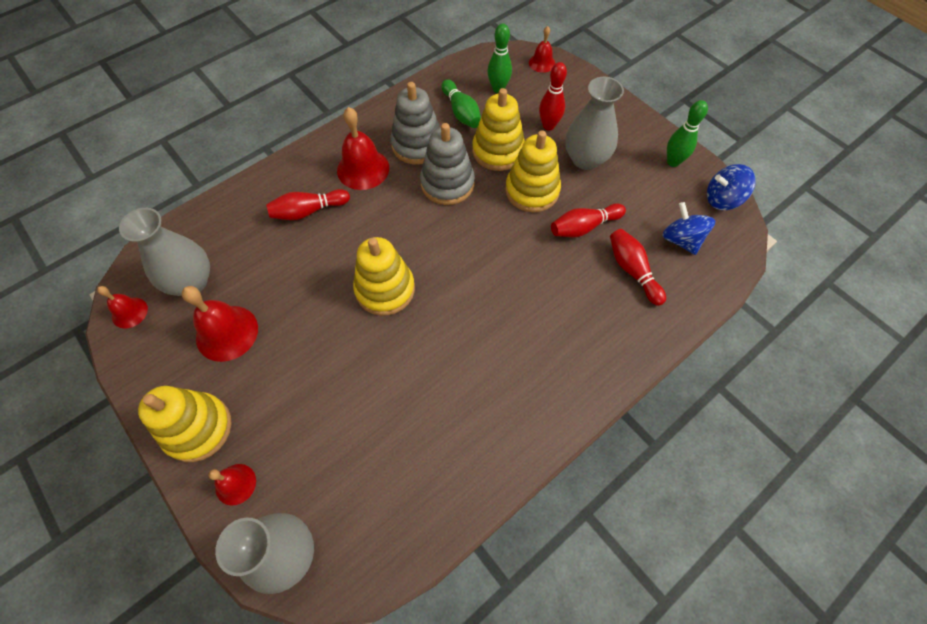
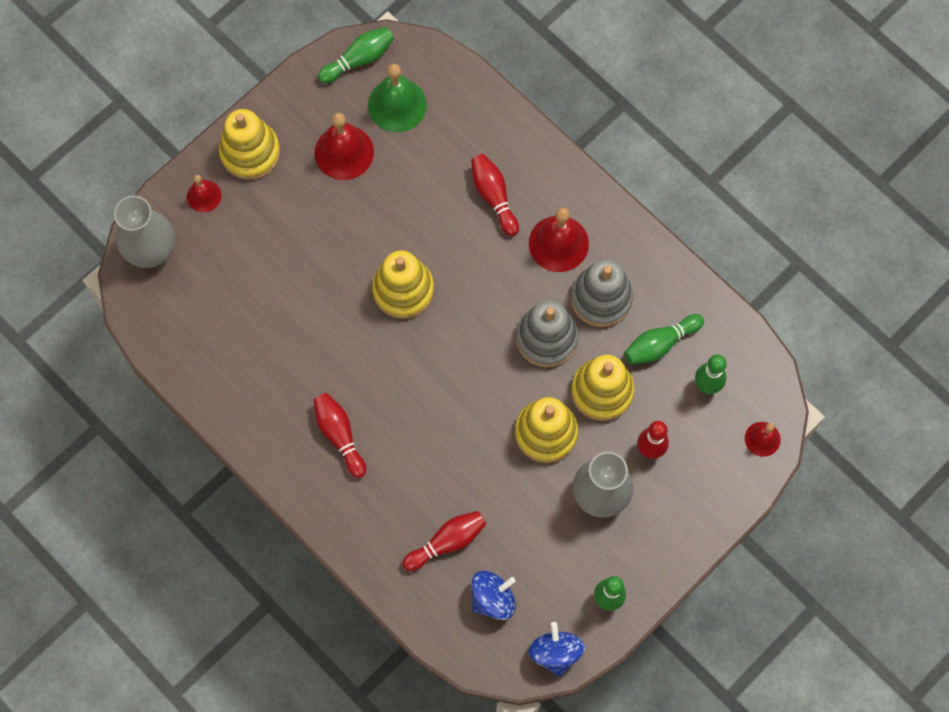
camera: 85 degrees right, 10 degrees up
red bell [97,286,148,329] -> green bowling pin [318,27,394,83]
grey vase [119,208,210,296] -> green bell [368,64,427,132]
red bowling pin [551,203,626,237] -> red bowling pin moved to [314,393,366,478]

